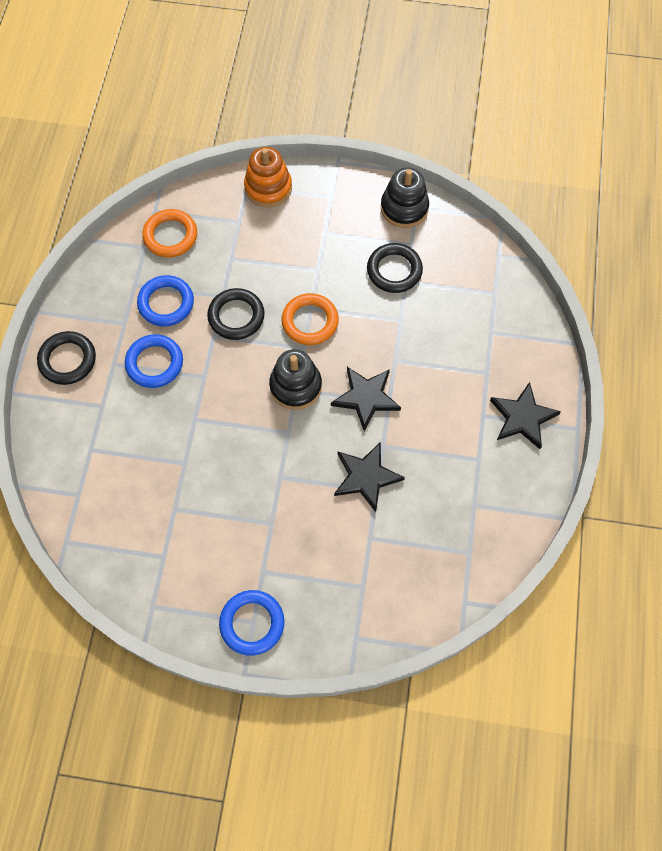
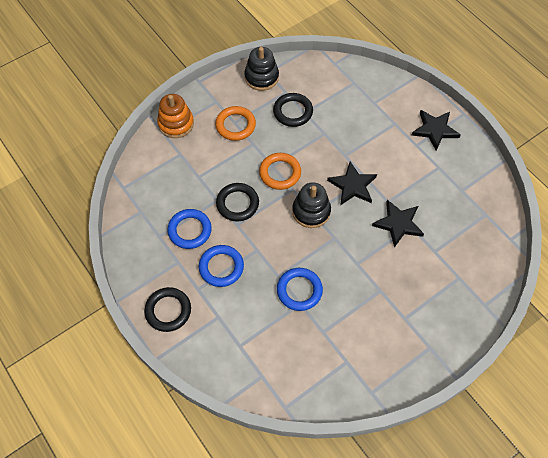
camera: 45 degrees left, 5 degrees down
orange ring [142,209,197,258] -> orange ring moved to [215,106,256,141]
blue ring [219,590,284,656] -> blue ring moved to [277,268,323,311]

